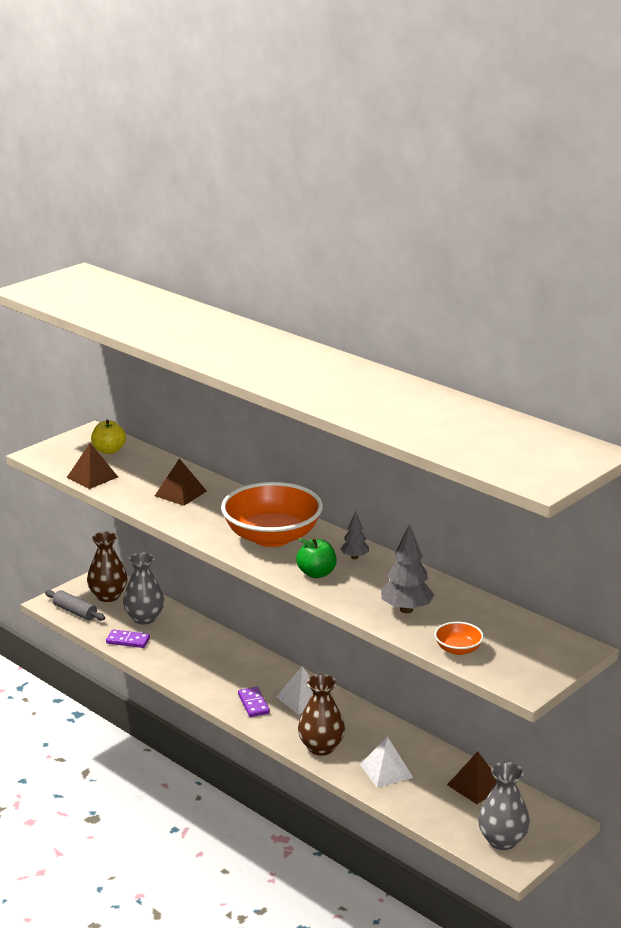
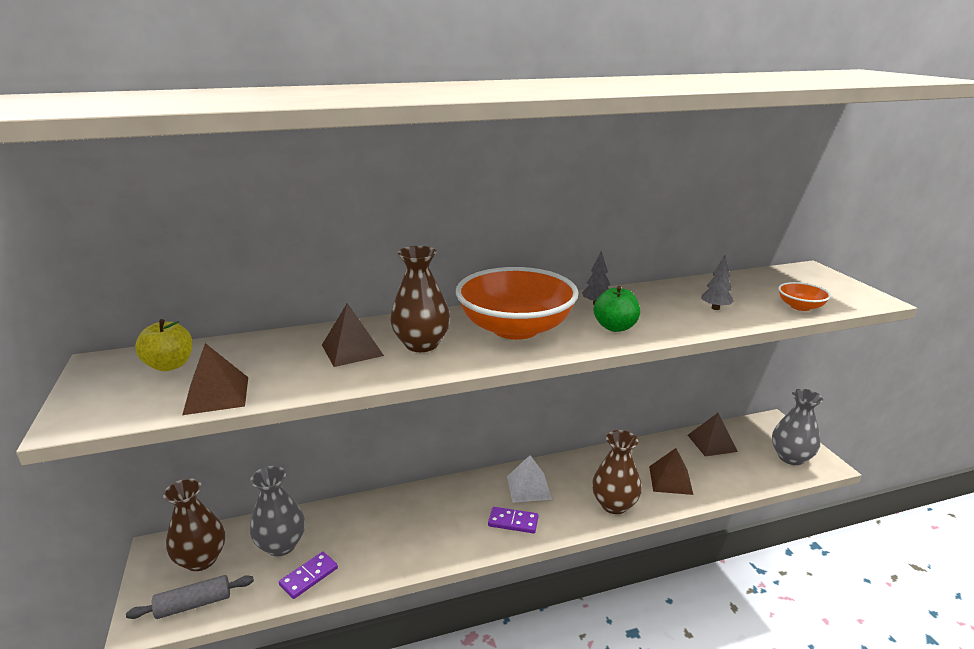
camera: 60 degrees left, 0 degrees up
white pyramid [360,737,413,788] -> brown pyramid [649,448,694,495]
grey tree [381,523,434,613] -> grey tree [701,255,734,310], size x0.57
none -> brown vase [390,246,450,352]

